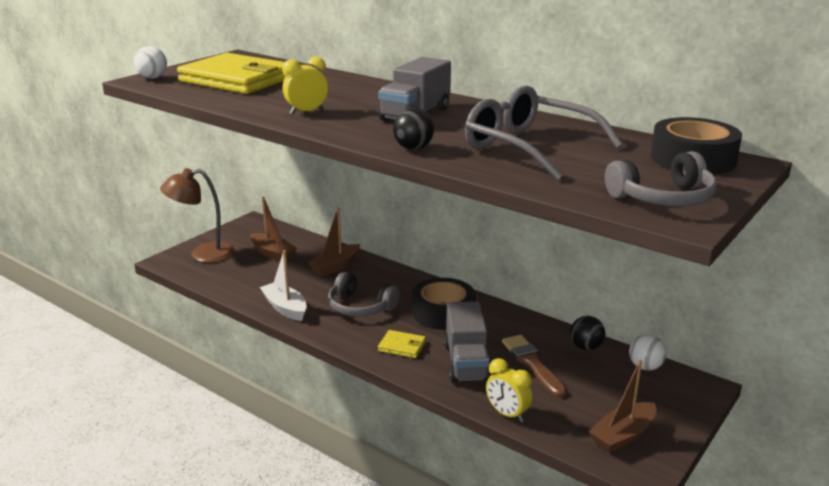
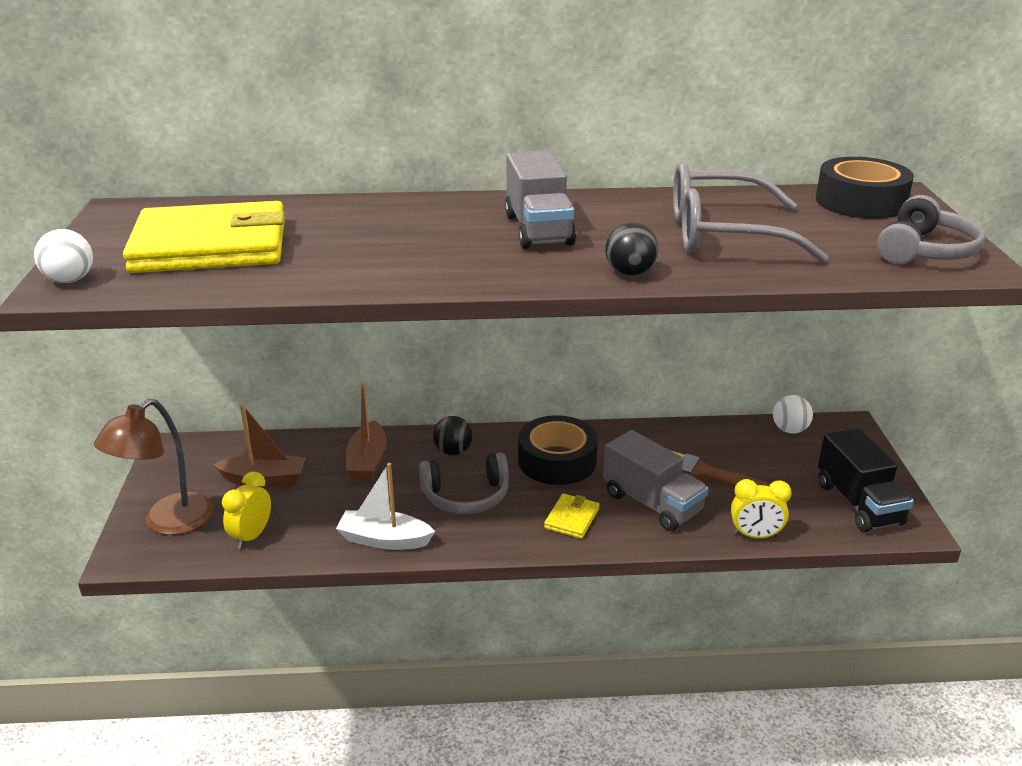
camera: 40 degrees left, 5 degrees up
yellow clock [282,57,328,115] -> yellow clock moved to [222,472,271,549]
yellow wallet [378,330,426,358] -> yellow wallet turned 45 degrees counterclockwise [544,494,600,539]
black ball [570,316,606,351] -> black ball moved to [433,416,473,456]
brown boat [589,360,656,453] -> black truck [818,428,914,532]

